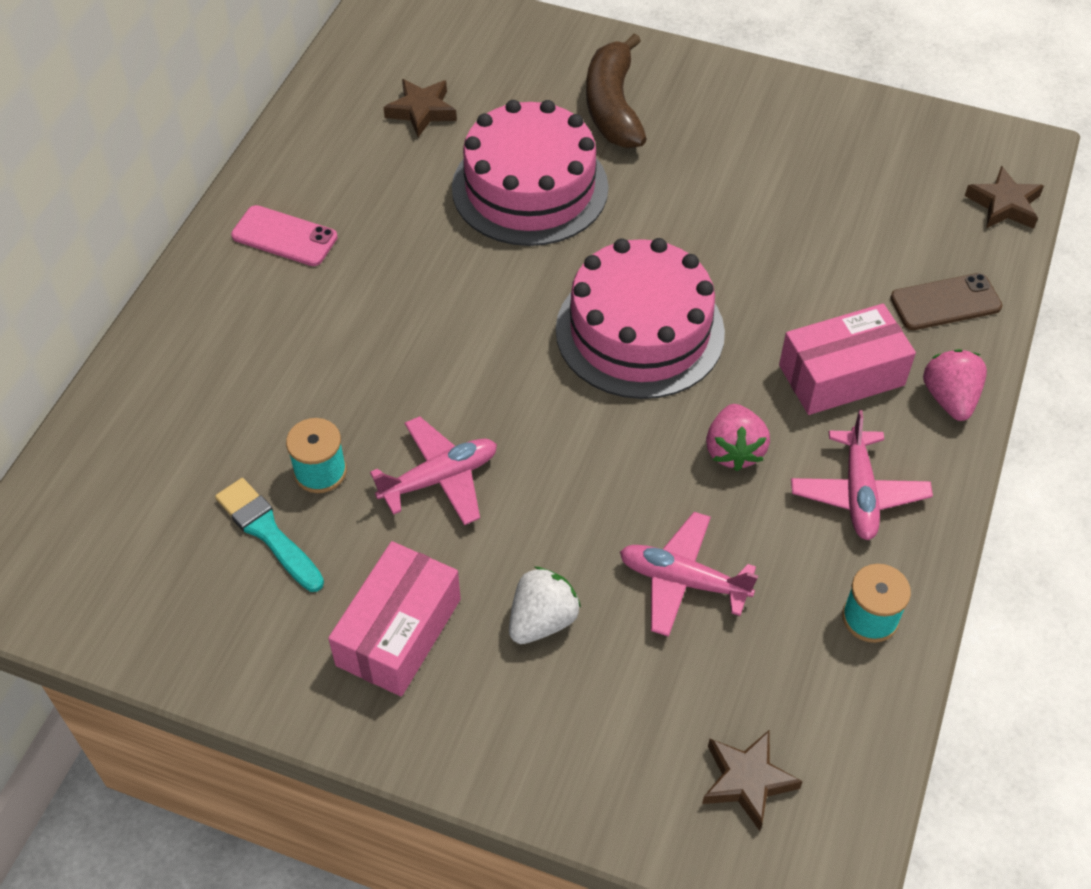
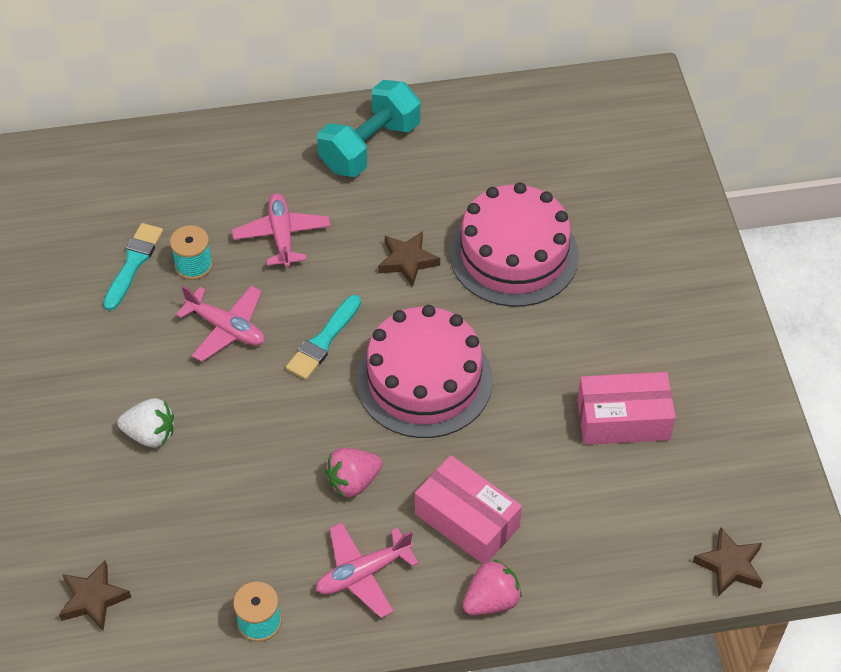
camera: 60 degrees right, 0 degrees up
pink phone [231,205,338,266] -> turquoise dumbbell [317,80,420,177]
pink box [328,541,461,697] -> pink box moved to [577,372,676,445]
brown star [383,79,457,137] -> brown star moved to [378,231,440,287]
brown banana [586,34,647,148] -> none
pink plane [620,512,758,637] -> pink plane moved to [232,193,330,268]
brown phone [890,273,1002,330] -> none
none -> turquoise brush [286,295,361,380]

